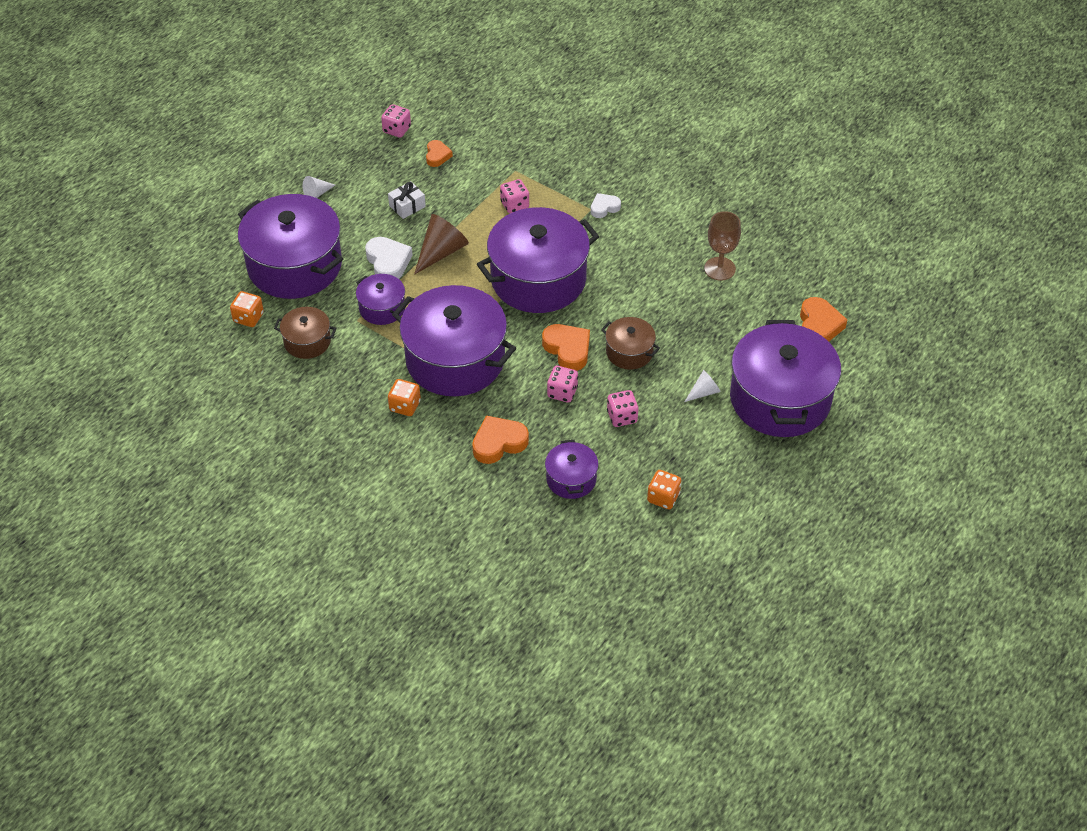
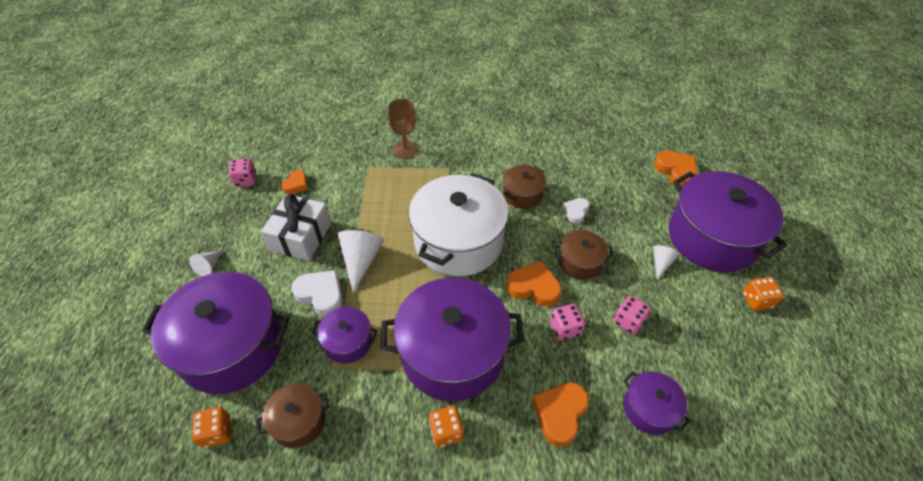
camera: 35 degrees left, 0 degrees up
white gift [388,181,426,219] -> white gift [261,194,331,261], size x1.87
brown cone [414,214,469,275] -> white cone [338,230,384,293]
orange heart [426,140,453,167] -> orange heart turned 60 degrees clockwise [281,170,307,194]
purple pot [477,207,599,313] -> white pot [409,173,509,276]
pink dice [500,179,529,213] -> none
white heart [591,193,621,218] -> white heart moved to [563,198,589,224]
orange dice [647,470,681,509] -> orange dice moved to [743,277,784,311]
brown goblet [704,211,741,281] -> brown goblet moved to [388,99,418,159]
none -> brown pot [503,165,546,209]

